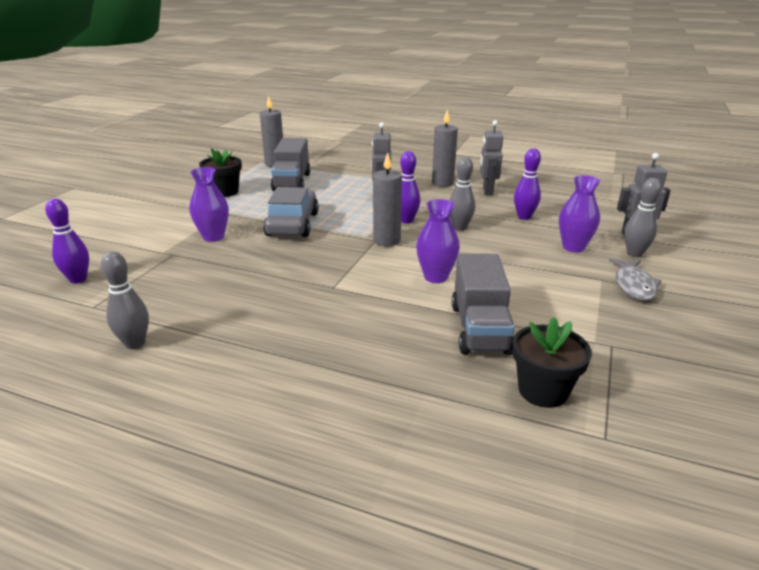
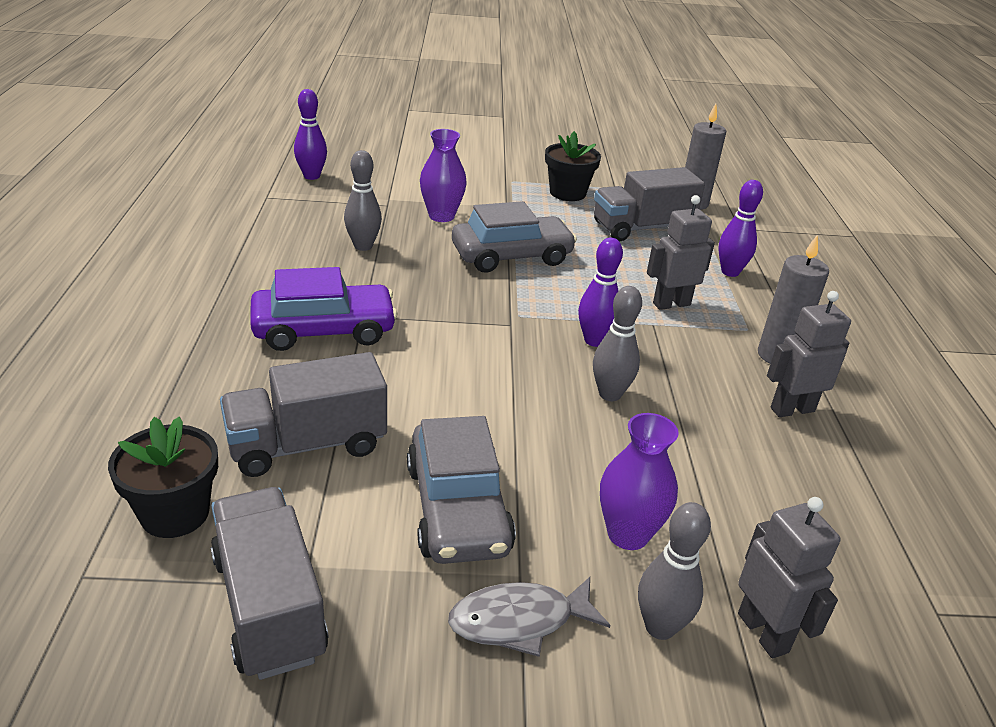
camera: 65 degrees right, 5 degrees up
grey bowling pin [101,251,149,349] -> grey bowling pin moved to [344,150,382,251]
grey candle [373,152,402,246] -> none
purple vase [416,199,460,283] -> none
purple bowling pin [514,148,541,220] -> purple bowling pin moved to [718,180,763,277]
none -> grey truck [210,487,328,680]
none -> purple car [250,267,397,351]
none -> grey car [407,416,516,564]

